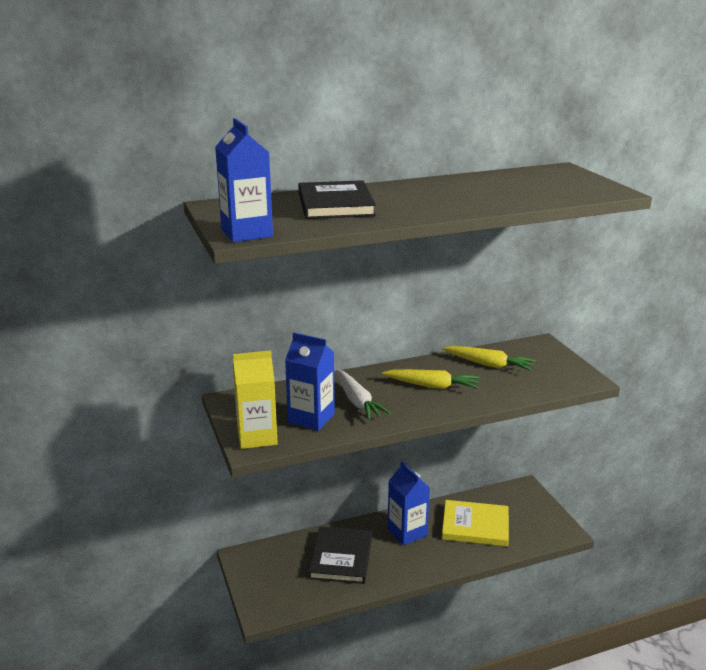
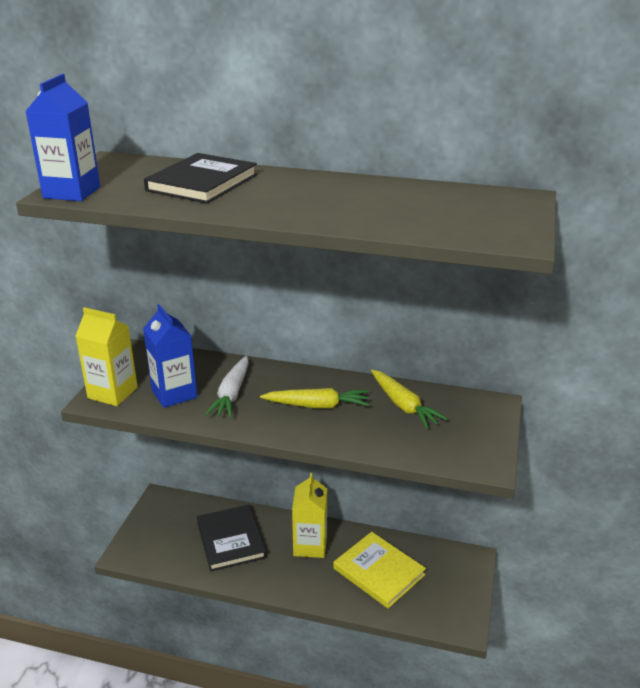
camera: 35 degrees right, 5 degrees up
black book [309,527,372,584] -> black book turned 60 degrees counterclockwise [197,505,267,571]
yellow carrot [382,369,480,389] -> yellow carrot turned 45 degrees counterclockwise [260,388,369,408]
blue carton [388,462,430,545] -> yellow carton [292,473,327,558]

